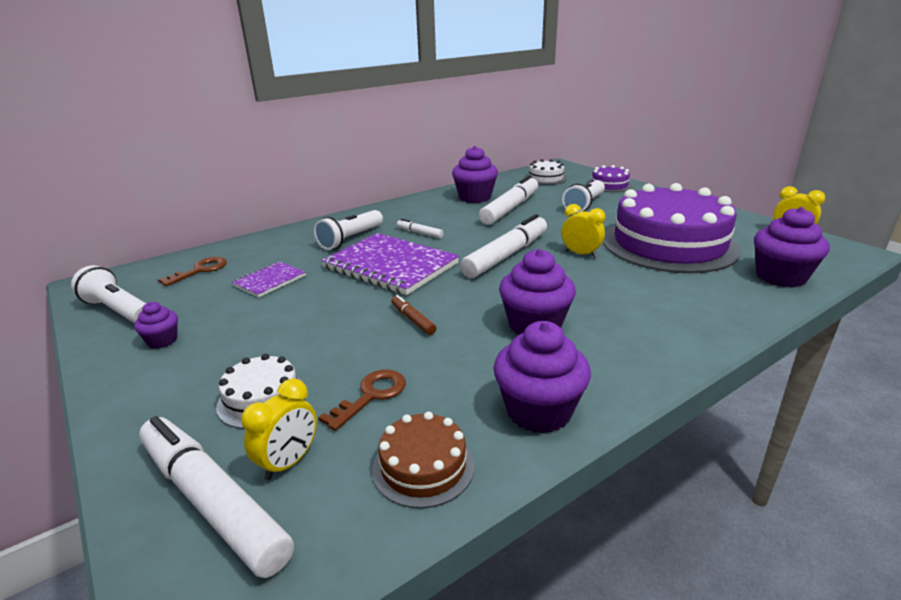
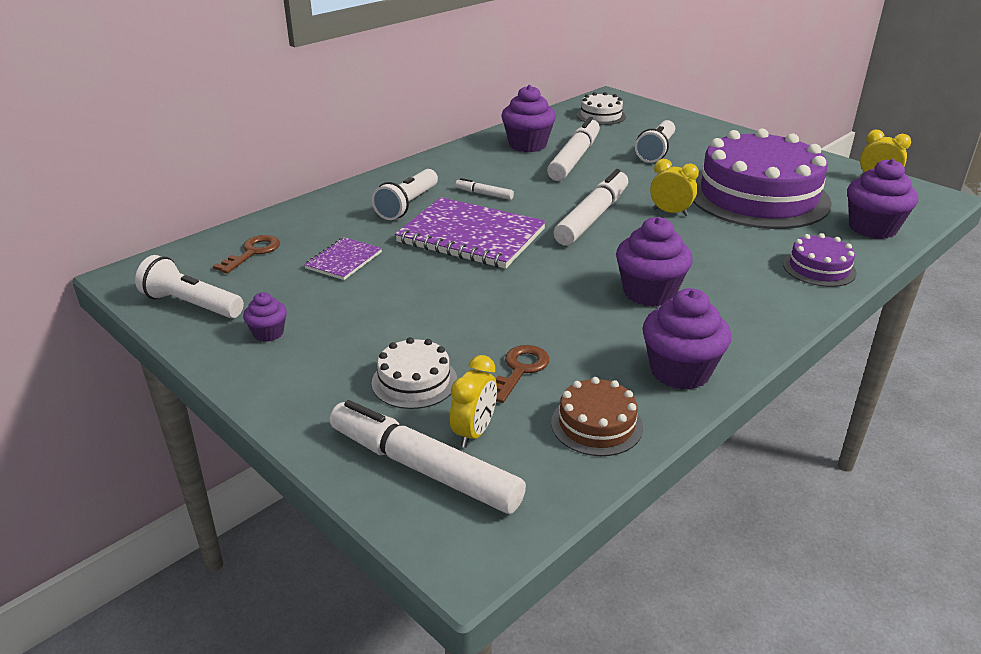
camera: 10 degrees left, 5 degrees up
brown marker [391,295,436,335] -> none
purple cake [588,165,632,192] -> purple cake moved to [783,233,857,287]

